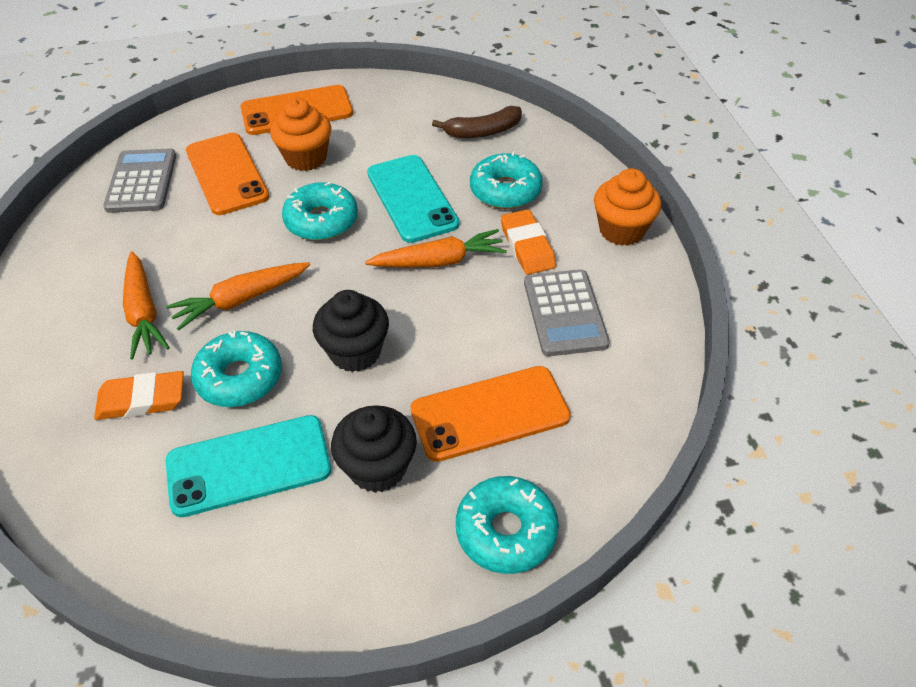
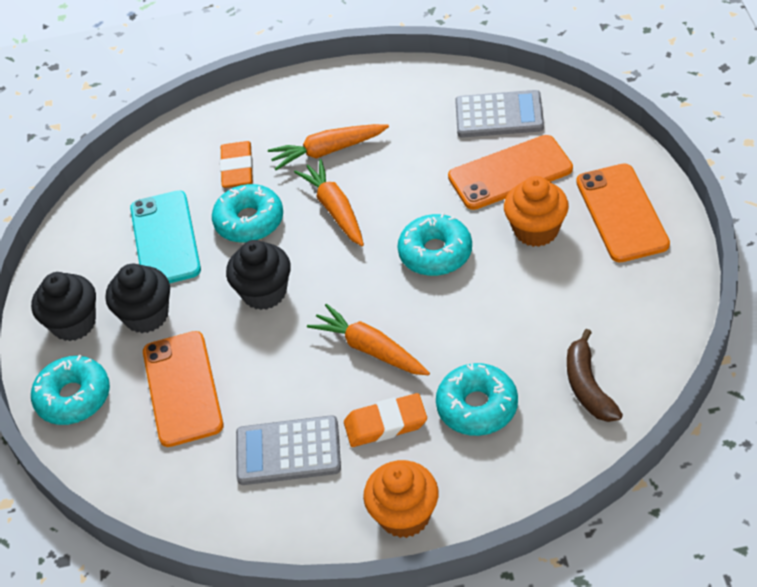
camera: 100 degrees right, 0 degrees up
orange carrot [365,229,507,268] -> orange carrot turned 135 degrees clockwise [307,304,430,375]
turquoise phone [367,155,459,243] -> none
none -> black cupcake [31,272,96,341]

